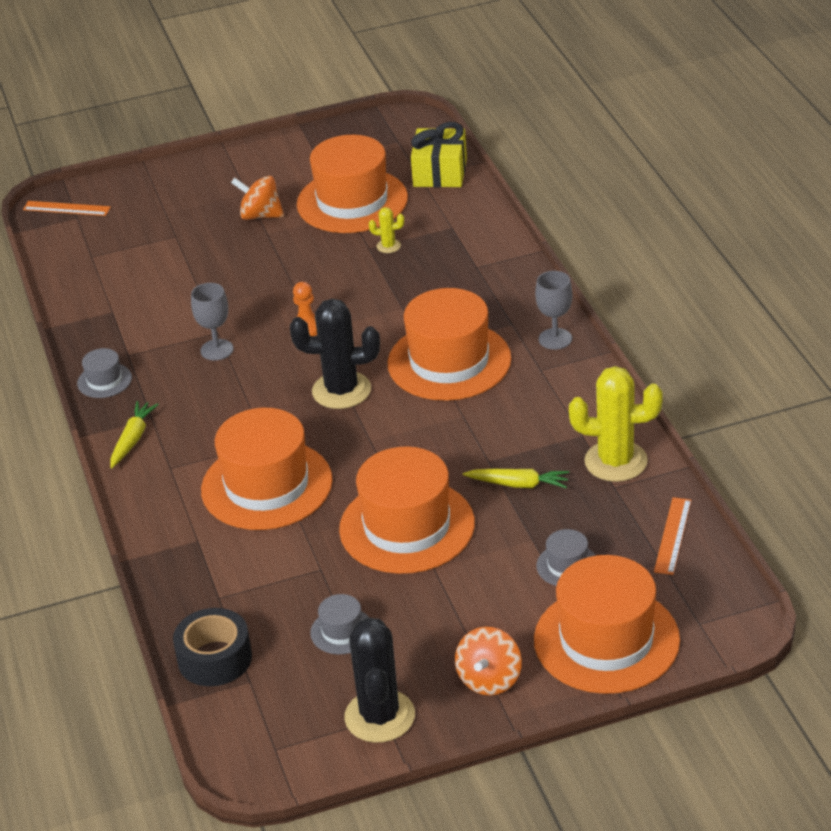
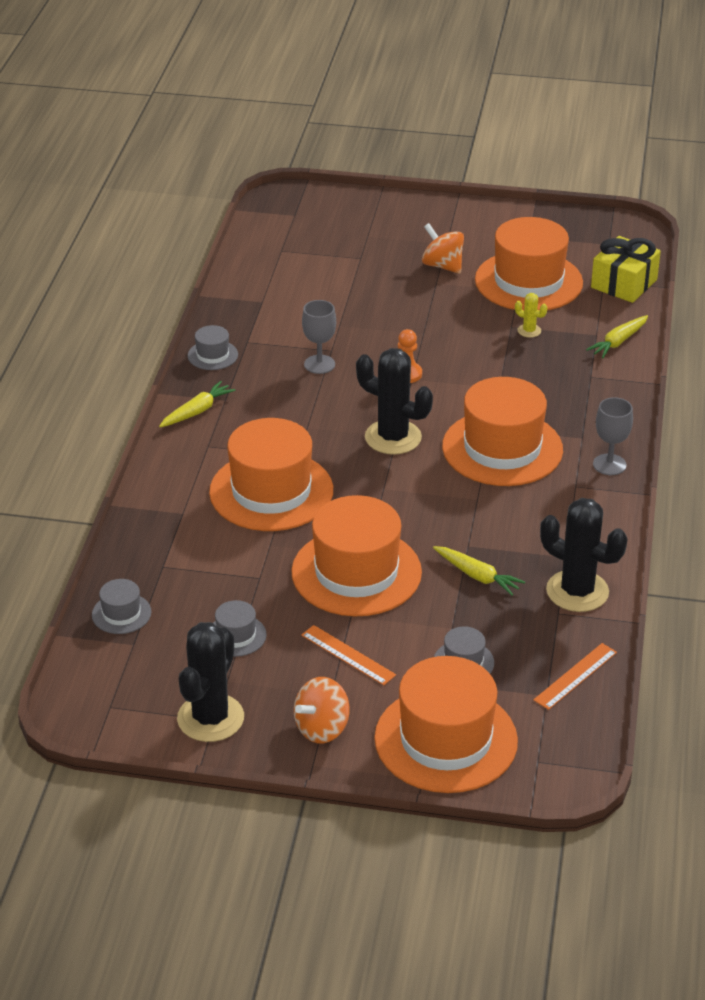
camera: 25 degrees right, 0 degrees up
orange ruler [23,201,111,216] -> orange ruler moved to [301,625,396,685]
black tape [173,608,252,686] -> grey hat [92,579,151,634]
yellow cactus [569,366,663,482] -> black cactus [540,498,627,612]
none -> yellow carrot [586,315,648,358]

